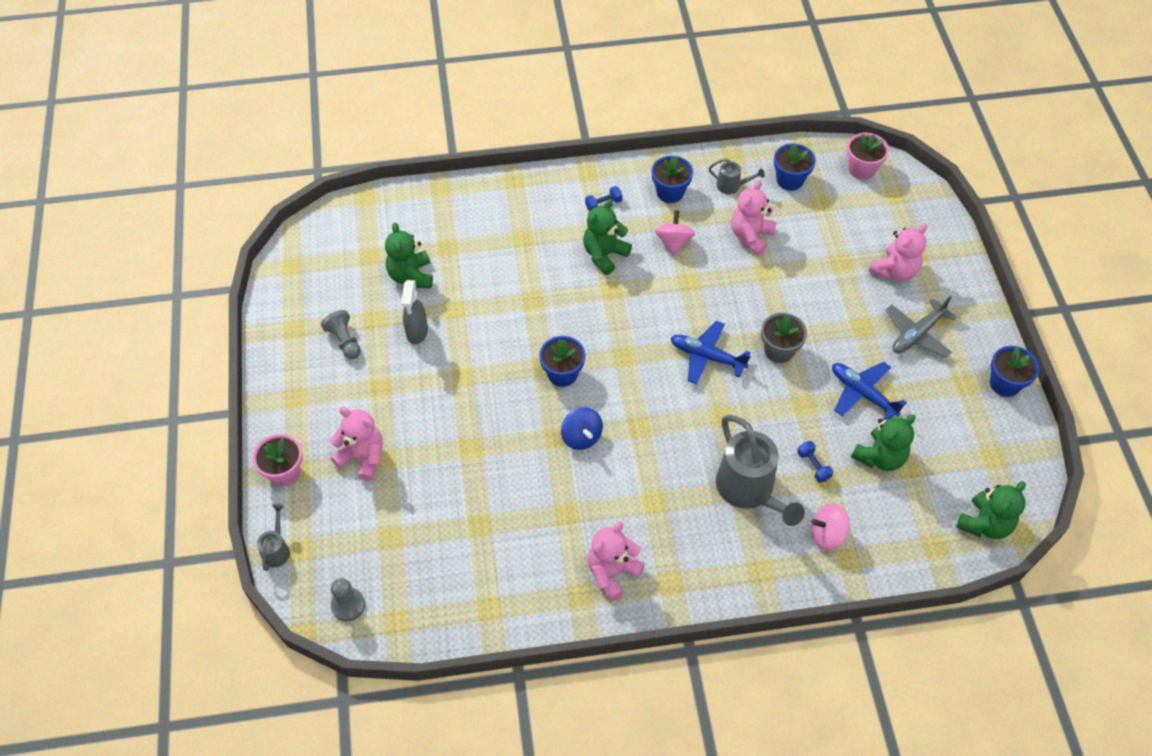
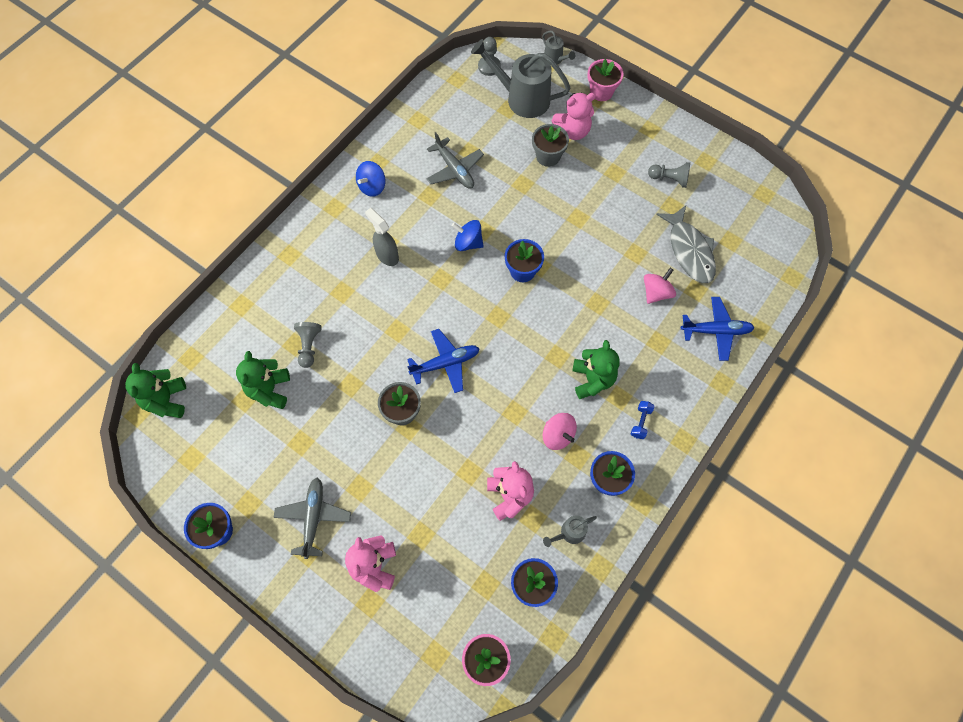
camera: 135 degrees right, 10 degrees up
green teddy bear [385,222,433,288] -> grey fish [656,206,716,283]
grey spray bottle [401,280,428,344] -> grey spray bottle moved to [365,208,399,266]
pink teddy bear [588,522,645,601] -> blue spinning top [356,161,385,197]
grey watering can [716,415,805,526] -> grey watering can moved to [471,39,571,118]
blue dumbbell [797,441,833,482] -> grey pawn [294,322,322,368]
pink spinning top [811,504,850,550] -> pink spinning top moved to [644,268,676,304]
blue plane [832,362,907,420] -> blue plane moved to [681,297,755,361]
none -> grey plane [426,132,484,189]
none -> grey flower pot [532,124,569,167]

